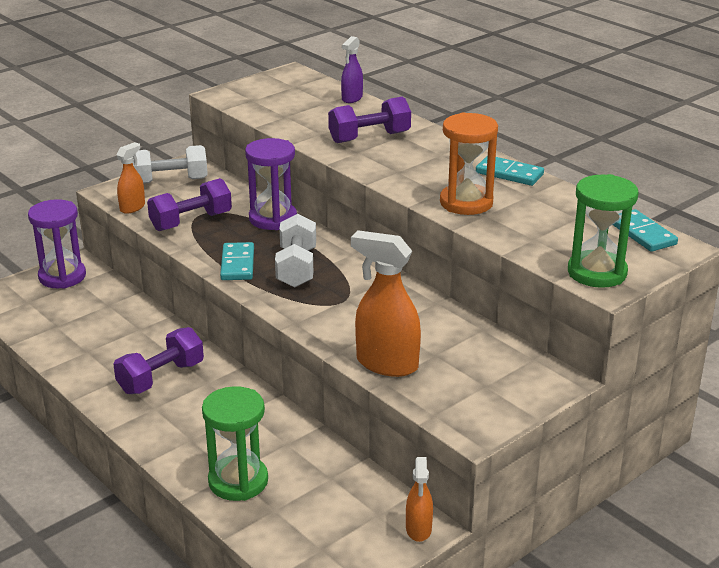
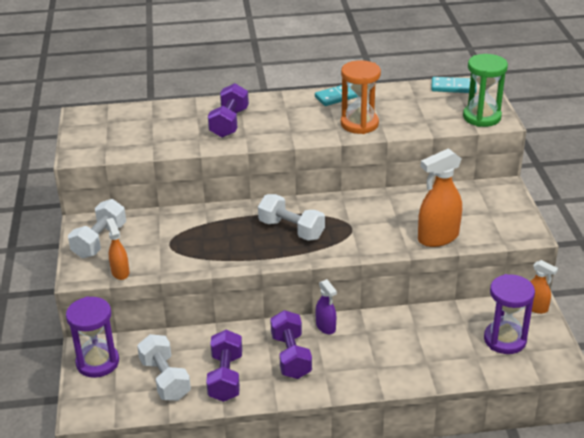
camera: 55 degrees left, 5 degrees up
purple dumbbell [147,178,232,231] -> purple dumbbell moved to [206,330,242,402]
green hourglass [202,386,268,501] -> none
turquoise domino [220,242,254,280] -> none
purple hourglass [245,138,297,230] -> purple hourglass moved to [484,274,535,354]
purple spray bottle [341,36,363,103] -> purple spray bottle moved to [315,279,337,334]
none -> white dumbbell [137,334,191,401]

